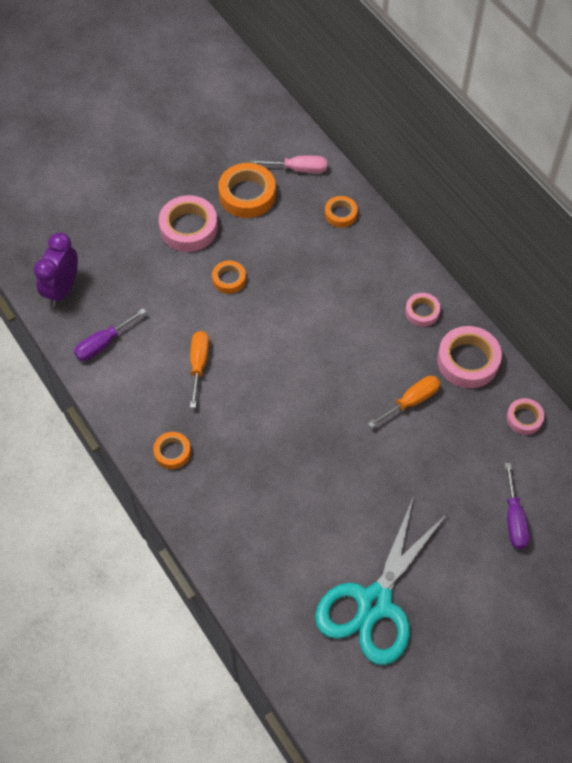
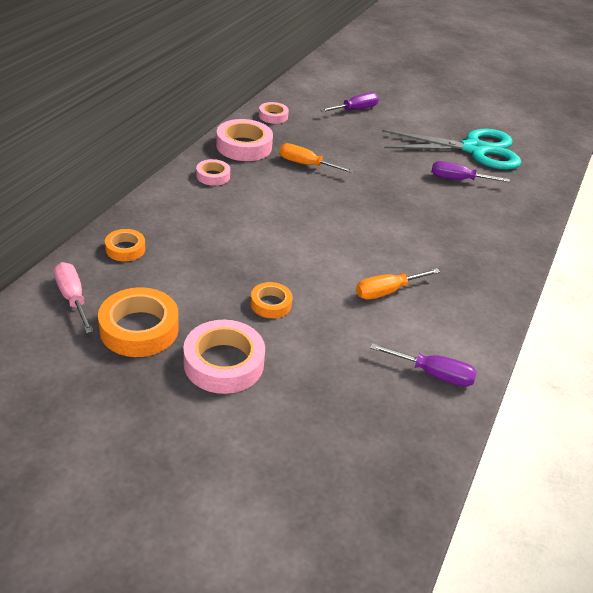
camera: 125 degrees left, 20 degrees down
purple clock [34,232,78,306] -> none
orange tape [153,432,191,469] -> none
none -> purple screwdriver [432,161,510,182]

